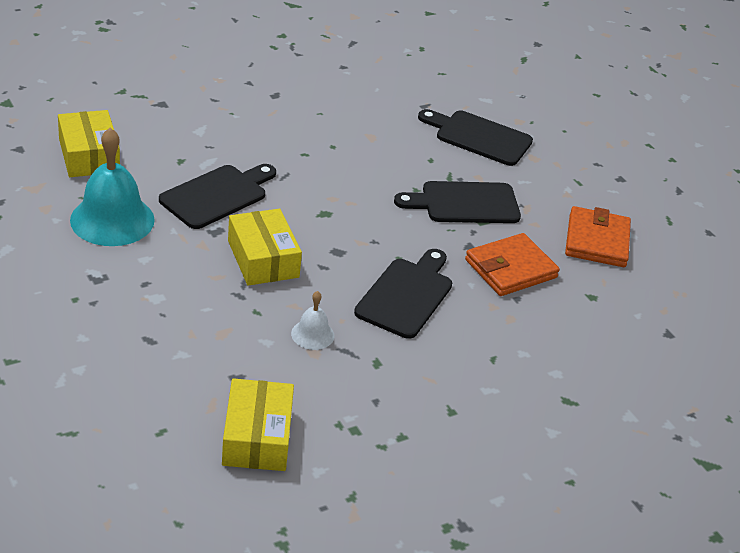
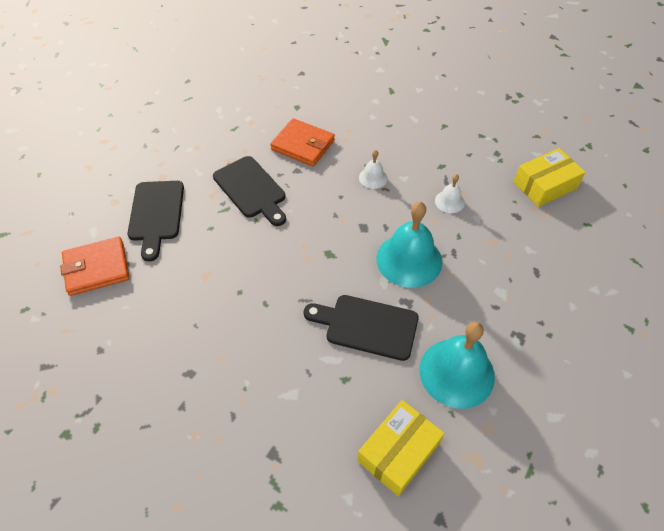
camera: 115 degrees left, 15 degrees up
yellow box [228,209,302,286] -> turquoise bell [376,202,442,288]
black cutting board [354,249,452,339] -> white bell [359,150,388,189]
orange wallet [565,206,631,267] -> orange wallet moved to [60,237,130,296]

